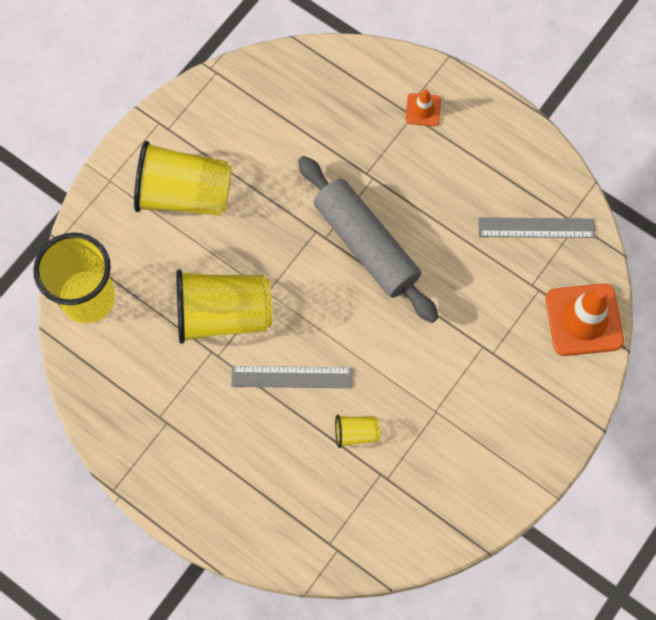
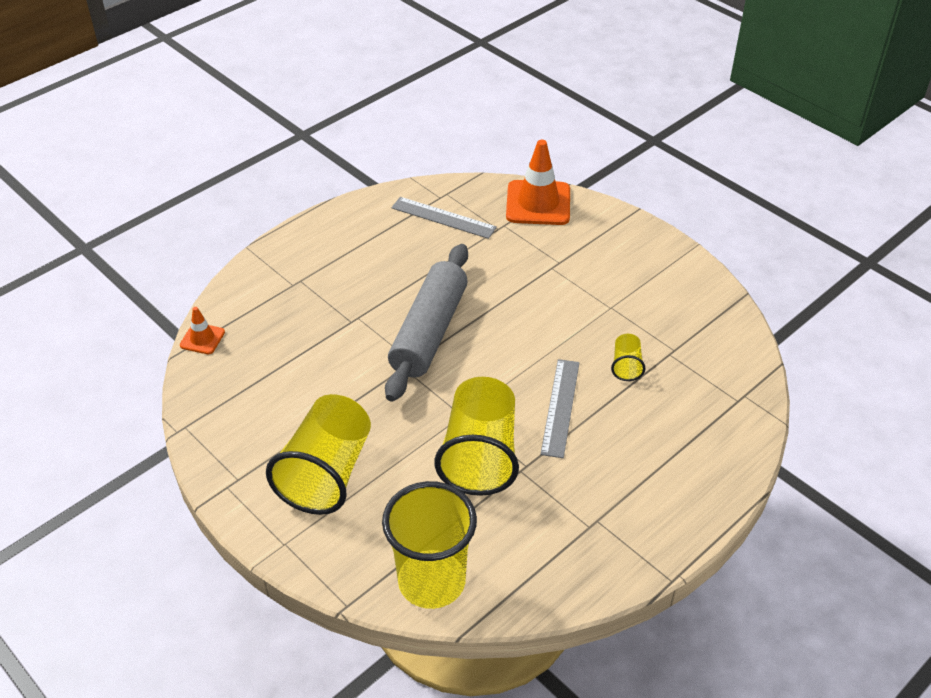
camera: 80 degrees left, 25 degrees down
grey rolling pin [298,156,439,323] -> grey rolling pin turned 45 degrees counterclockwise [385,244,468,402]
orange traffic cone [406,89,441,126] -> orange traffic cone moved to [180,307,225,354]
grey ruler [478,217,595,238] -> grey ruler turned 75 degrees counterclockwise [391,197,497,239]

